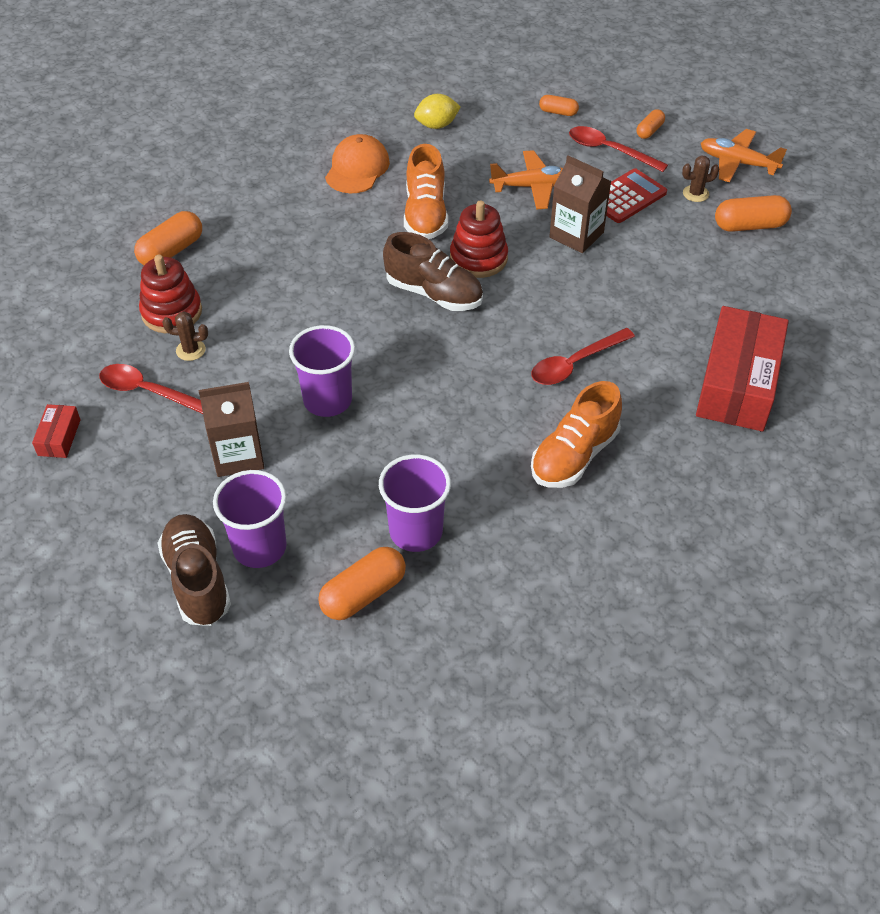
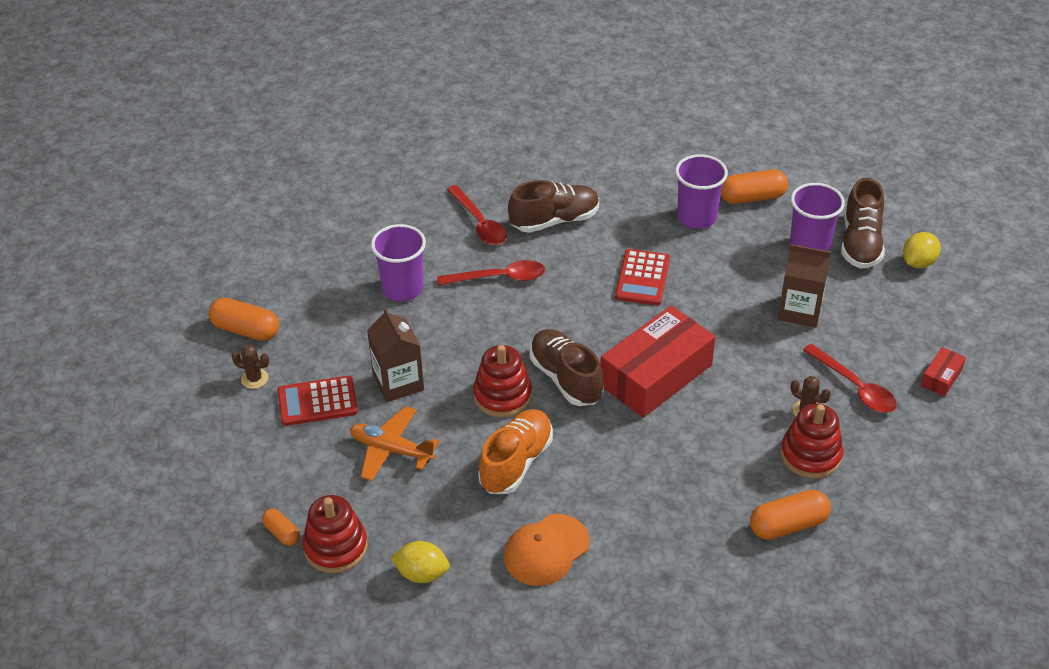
camera: 150 degrees left, 5 degrees down
purple cup [289,325,355,417] -> purple cup moved to [371,224,426,302]
orange shoe [531,381,622,488] -> brown shoe [508,180,599,233]
red spoon [569,126,668,172] -> red spoon moved to [447,185,507,245]
orange capsule [636,109,665,139] -> none
red box [696,306,789,431] -> red box moved to [600,306,715,418]
orange plane [701,129,787,182] -> none
none -> red stacking toy [303,495,368,573]
none -> red calculator [615,249,670,305]
none -> yellow lemon [903,232,941,269]

